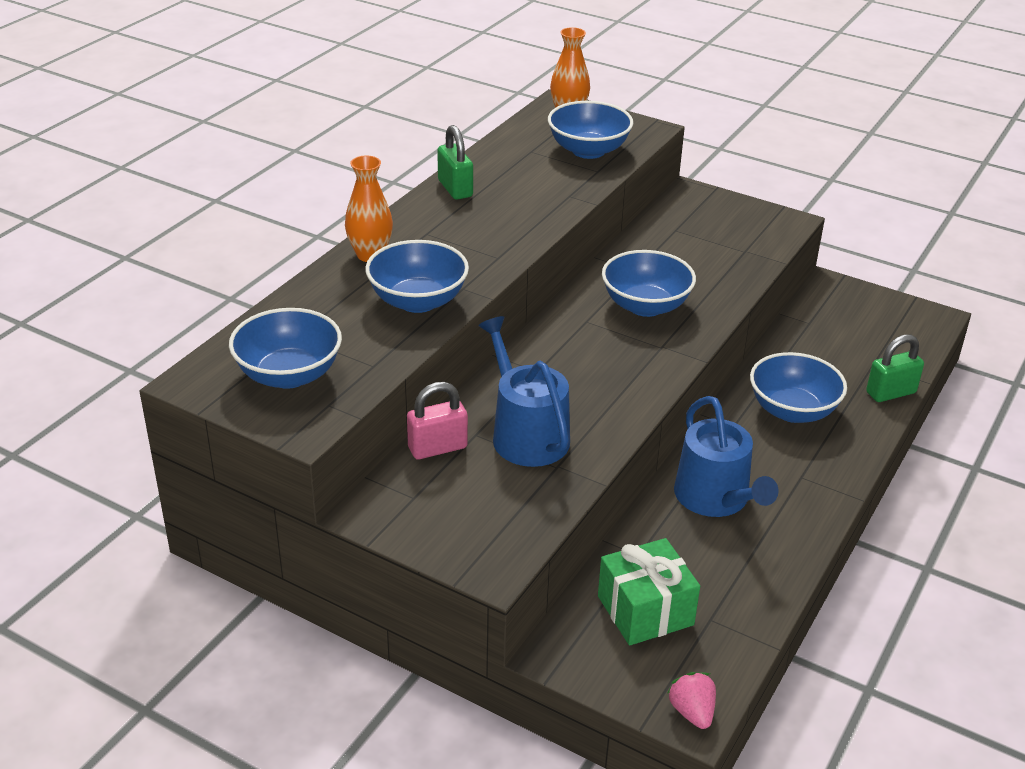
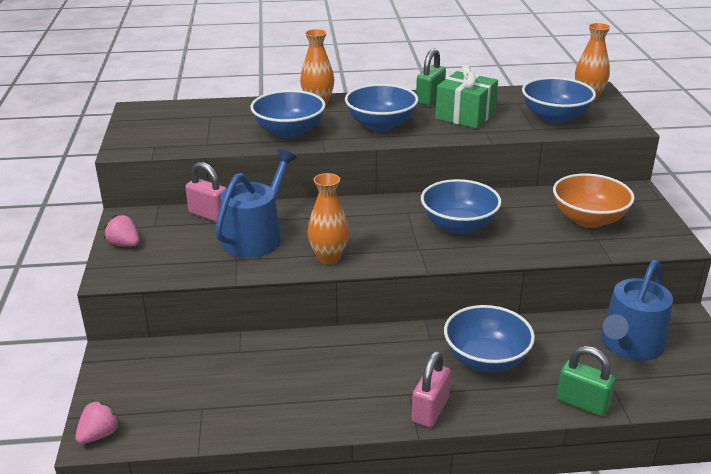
camera: 55 degrees right, 5 degrees down
blue bowl [229,308,342,389] -> blue bowl moved to [345,84,418,132]
green gift [598,538,700,645] -> green gift moved to [435,65,498,129]
blue watering can [674,396,779,517] -> blue watering can moved to [601,260,673,361]
none -> pink strawberry [104,215,139,246]
none -> orange vase [307,173,349,264]
none -> pink padlock [412,351,451,428]
none -> orange bowl [553,173,635,228]

